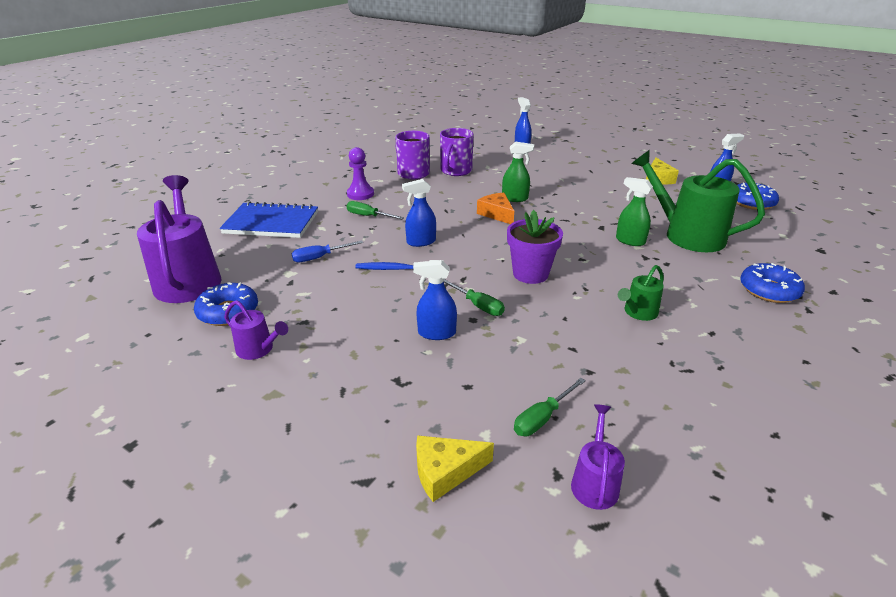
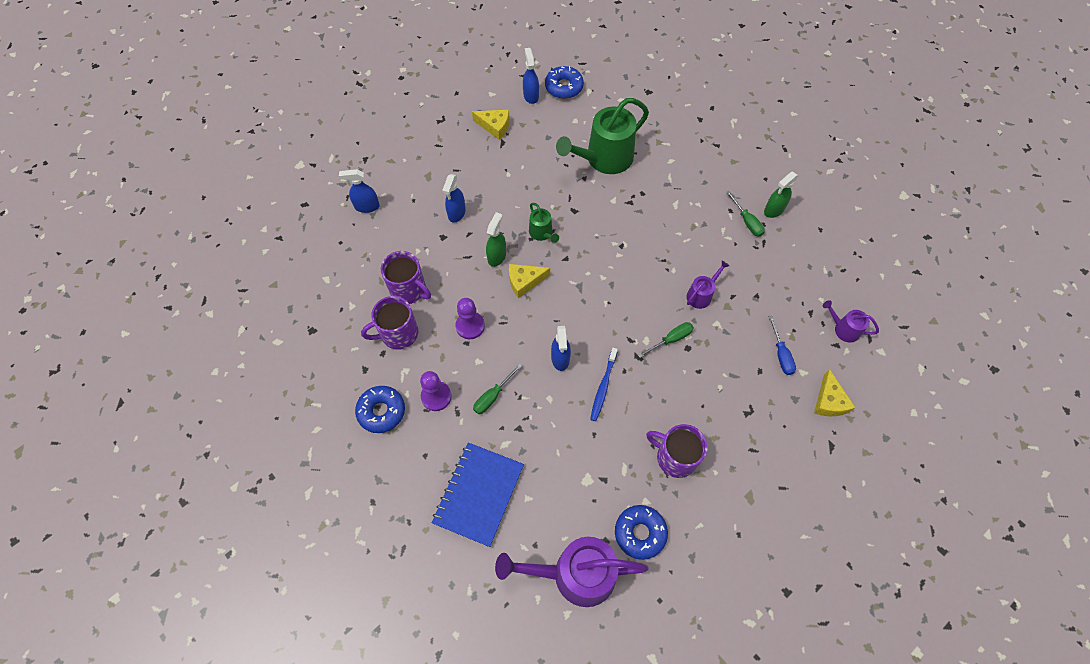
camera: 75 degrees left, 30 degrees up
purple watering can [224,300,288,360] -> purple watering can moved to [687,260,729,309]
blue screwdriver [291,240,363,262] -> blue screwdriver moved to [768,315,796,375]
blue spray bottle [413,260,457,340] -> blue spray bottle moved to [442,174,466,223]
orange cheese [477,193,514,224] -> yellow cheese [509,264,550,298]
purple flower pot [507,210,563,284] -> none
green screwdriver [514,378,586,436] -> green screwdriver moved to [726,191,765,237]
green spray bottle [616,177,653,246] -> green spray bottle moved to [764,172,798,218]
green watering can [618,265,664,321] -> green watering can moved to [529,203,559,243]
blue donut [740,263,805,303] -> blue donut moved to [355,386,405,433]
none -> purple pawn [455,298,485,339]
none -> purple mug [646,424,708,478]

